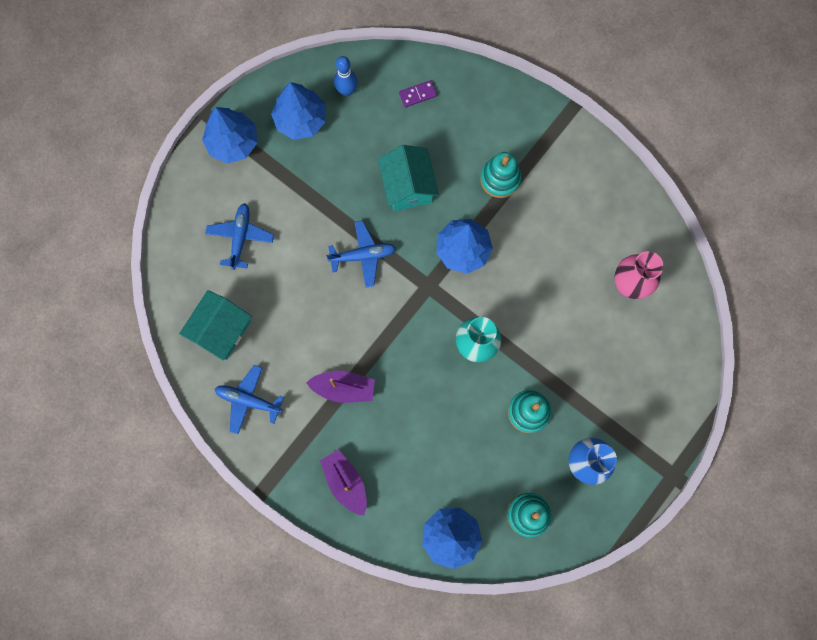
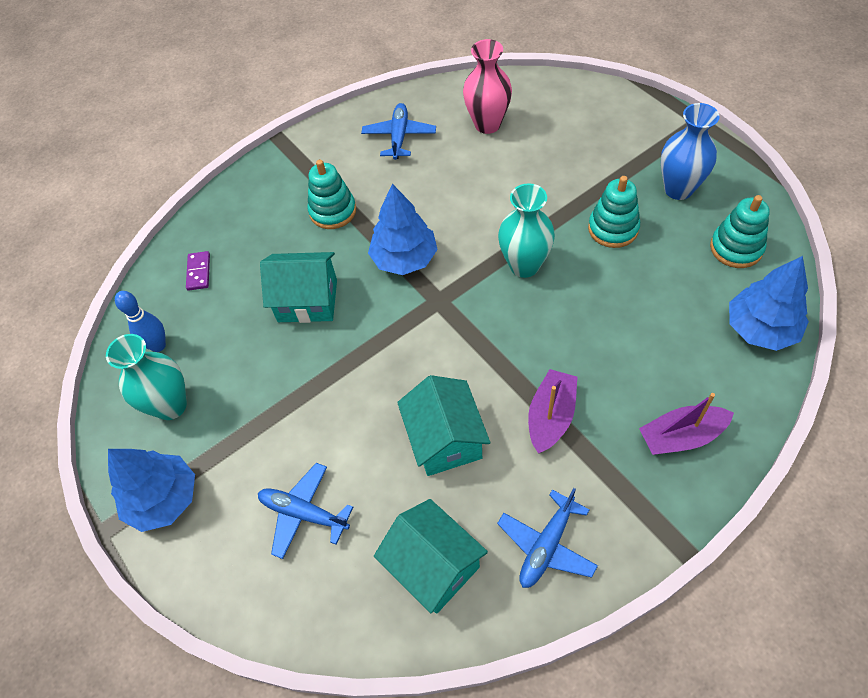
camera: 70 degrees left, 20 degrees down
blue tree [271,82,326,140] -> turquoise vase [106,334,187,420]
blue plane [326,221,396,287] -> blue plane moved to [361,103,436,160]
none -> turquoise house [397,375,490,476]

